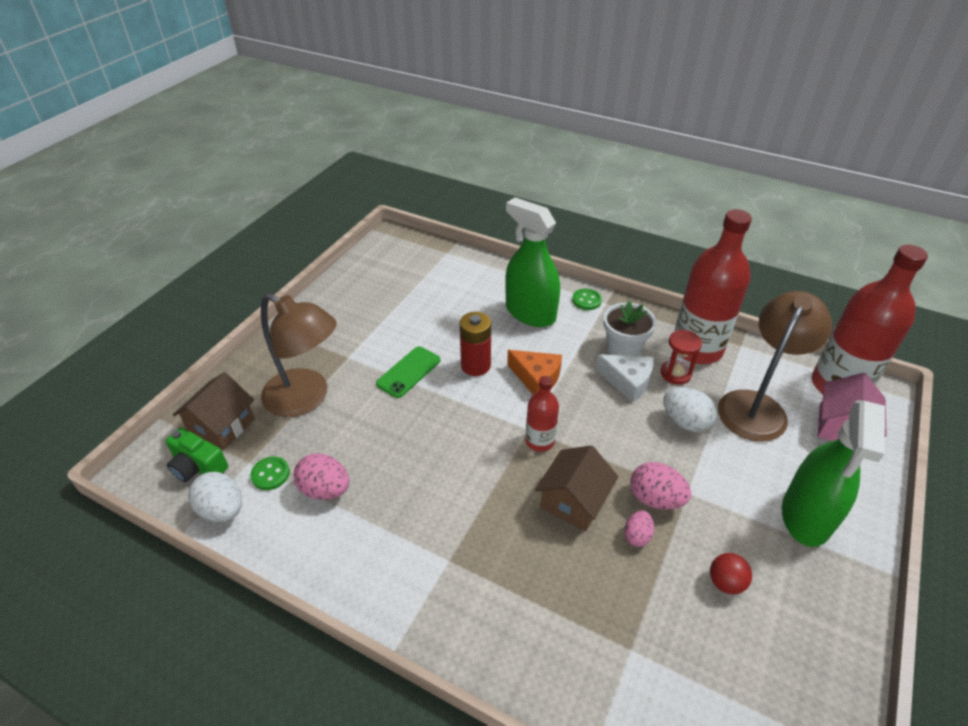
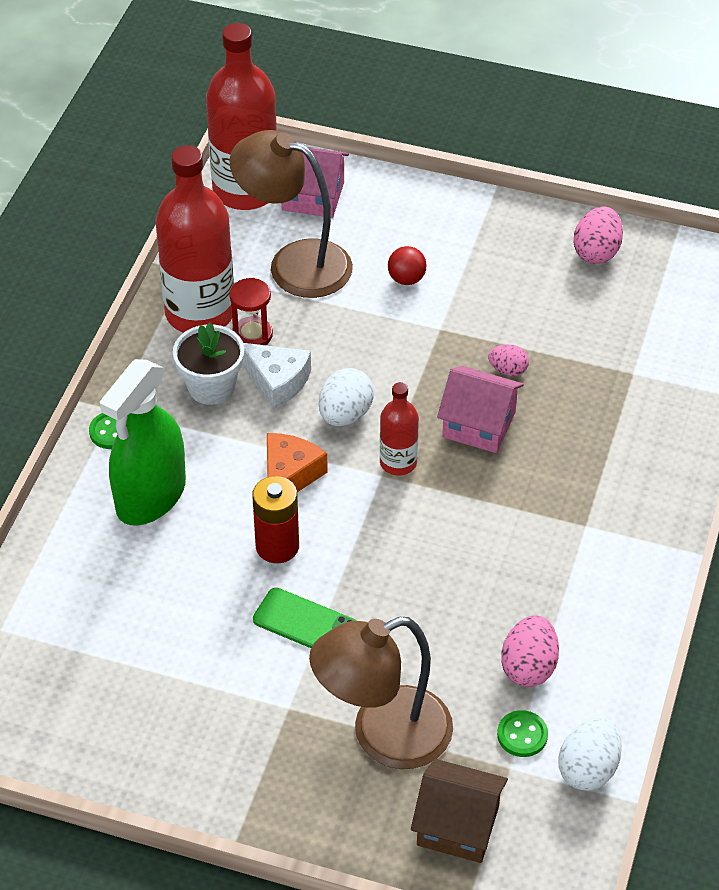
camera: 100 degrees left, 5 degrees up
green camera [166,428,228,482] -> none
brown lamp [261,293,337,417] -> brown lamp turned 135 degrees counterclockwise [309,617,453,769]
brown house [535,445,618,531] -> pink house [437,366,524,453]
white cheese [596,354,654,403] -> white cheese turned 105 degrees clockwise [243,343,311,410]
pink egg [630,462,691,510] -> pink egg moved to [573,206,623,264]
white egg [663,387,717,432] -> white egg moved to [319,368,374,426]
red ball [710,553,752,594] -> red ball moved to [388,246,427,285]
green spray bottle [782,400,885,547] -> none

